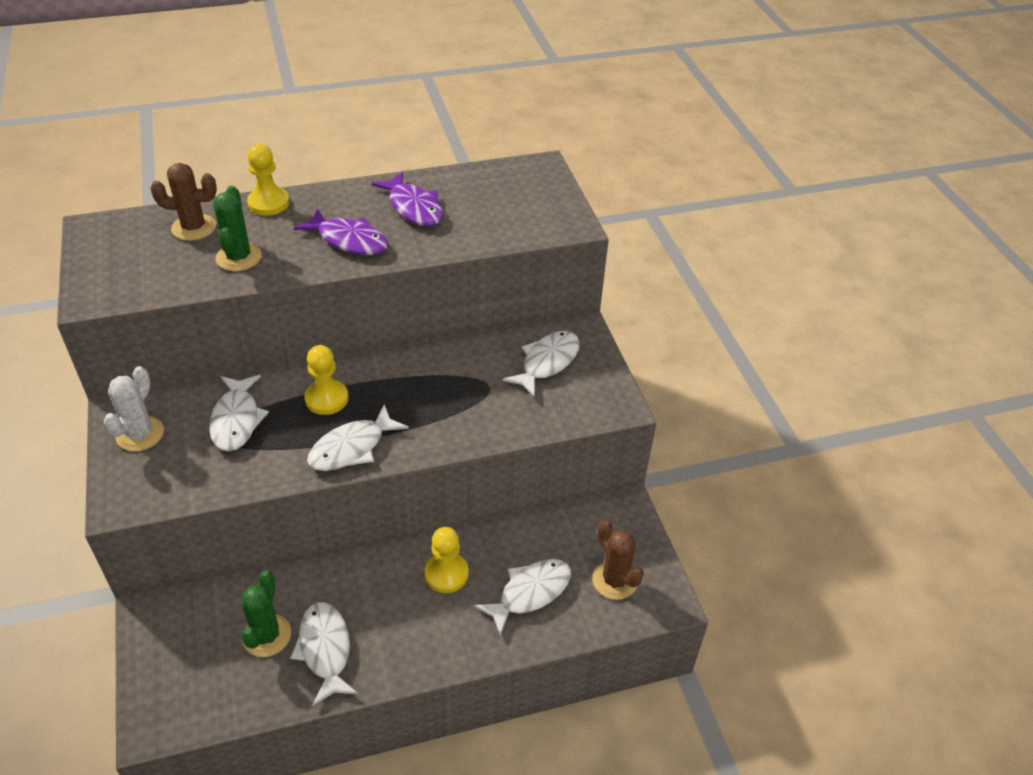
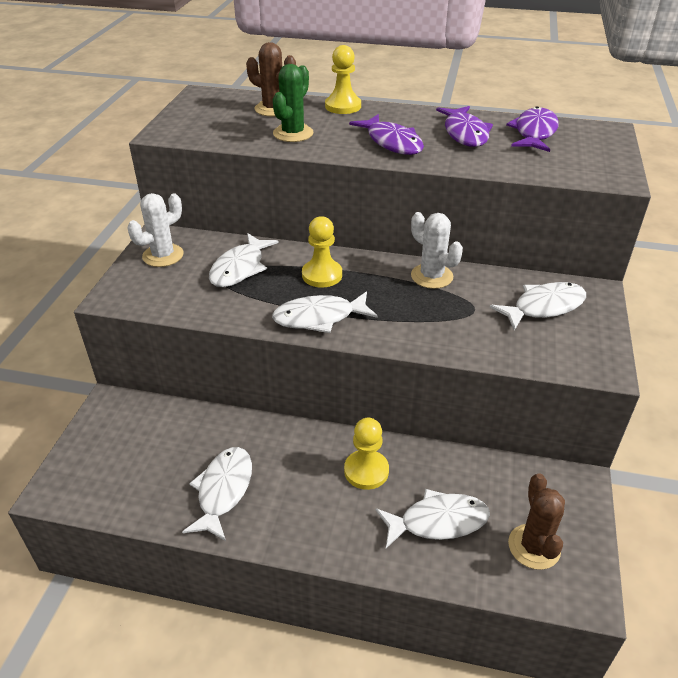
camera: 30 degrees right, 5 degrees down
green cactus [241,570,291,657] -> none
none -> white cactus [411,212,463,289]
none -> purple fish [506,106,558,152]

